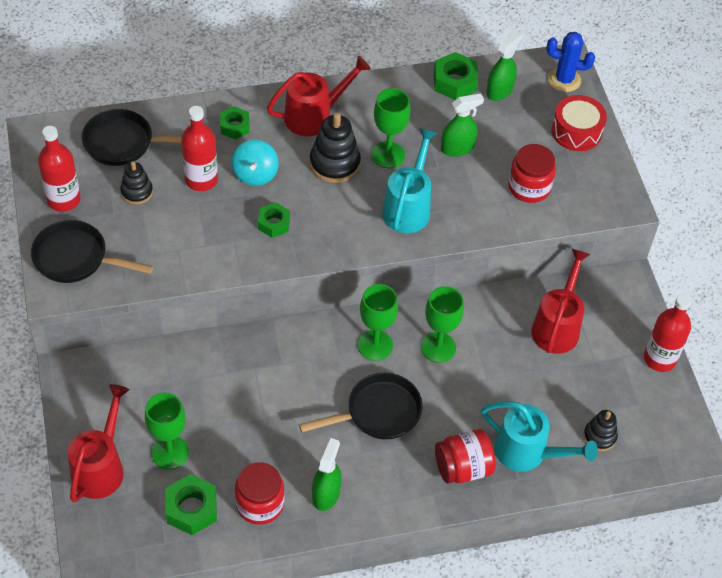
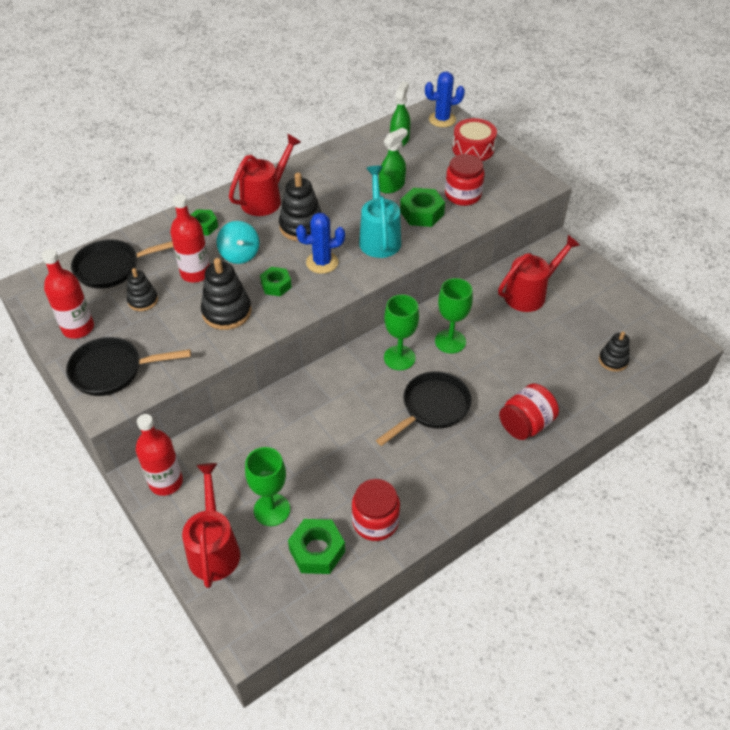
camera: 20 degrees left, 5 degrees down
green spray bottle [312,438,341,511] -> none
green goblet [371,88,411,168] -> none
green nut [434,52,478,100] -> green nut moved to [400,188,445,227]
turquoise watering can [481,401,598,472] -> none
red watering can [531,249,590,354] -> red watering can turned 60 degrees clockwise [498,235,580,312]
red bottle [644,294,691,372] -> red bottle moved to [136,414,183,496]
none -> black stacking toy [201,258,252,330]
none -> blue cactus [296,213,345,274]

